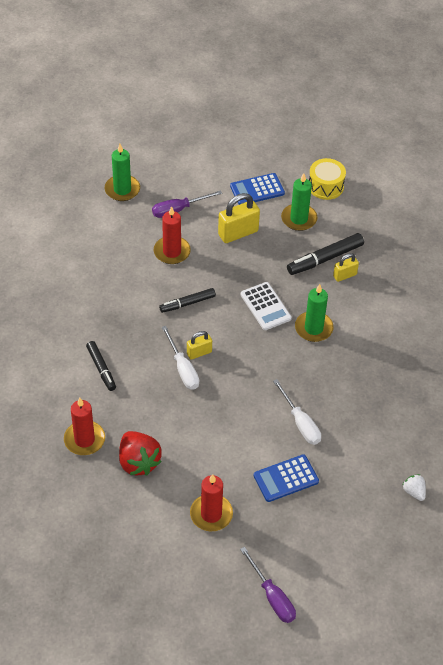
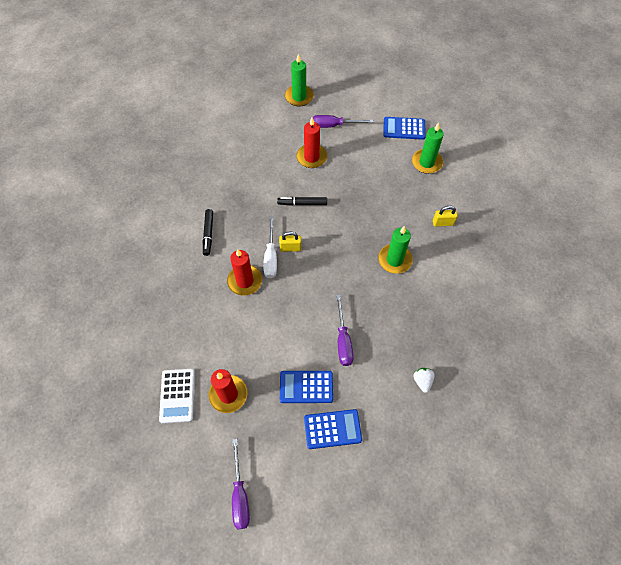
camera: 25 degrees right, 10 degrees up
red candle [64,398,105,455] -> red candle moved to [227,249,262,296]
red strawberry [119,431,162,475] -> none
yellow padlock [218,193,260,243] -> none
white calculator [241,282,292,330] -> white calculator moved to [159,369,195,424]
white screwdriver [273,379,321,445] -> purple screwdriver [336,295,354,366]
black marker [287,233,364,275] -> none
yellow drum [309,158,346,200] -> none
white strawberry [403,474,426,501] -> white strawberry moved to [413,368,435,393]
none -> blue calculator [304,409,362,449]

